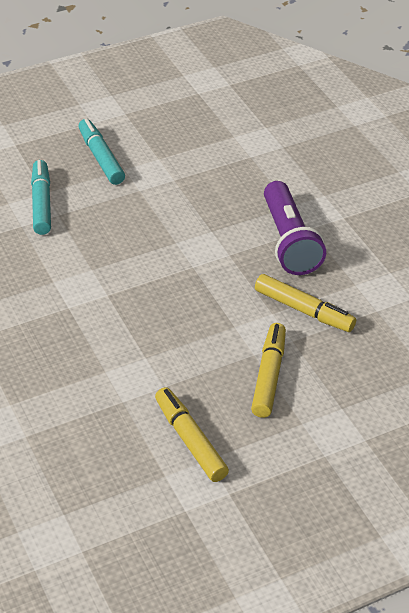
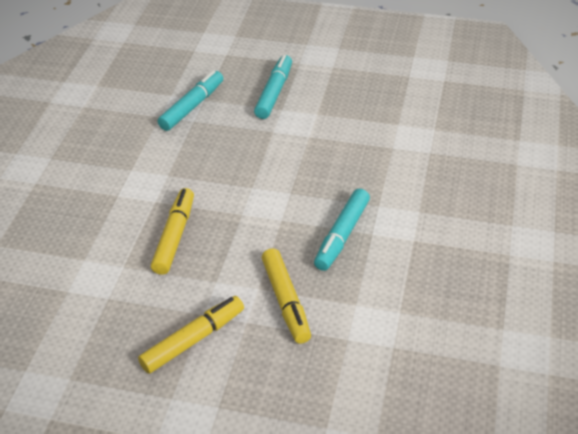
camera: 40 degrees right, 0 degrees up
yellow marker [155,387,229,482] -> yellow marker moved to [151,188,194,275]
purple flashlight [264,181,326,275] -> turquoise marker [314,189,370,271]

